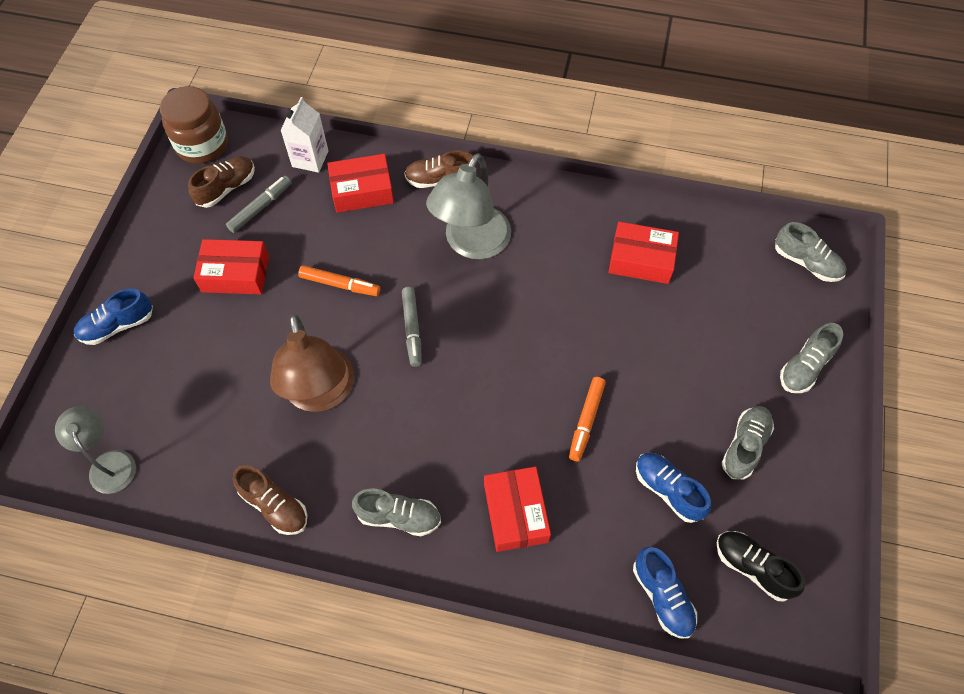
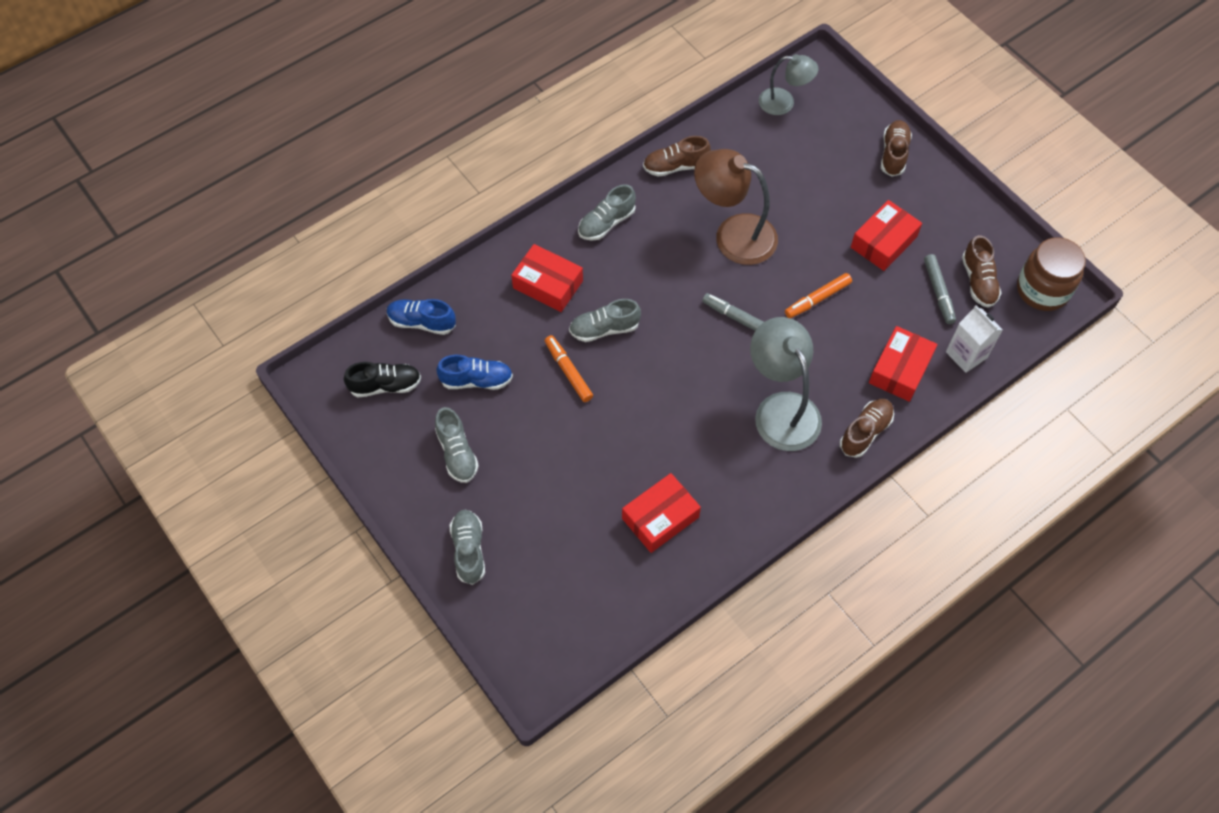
camera: 130 degrees right, 0 degrees up
blue shoe [74,288,153,345] -> brown shoe [881,120,912,177]
grey shoe [775,222,847,282] -> grey shoe moved to [569,299,641,342]

